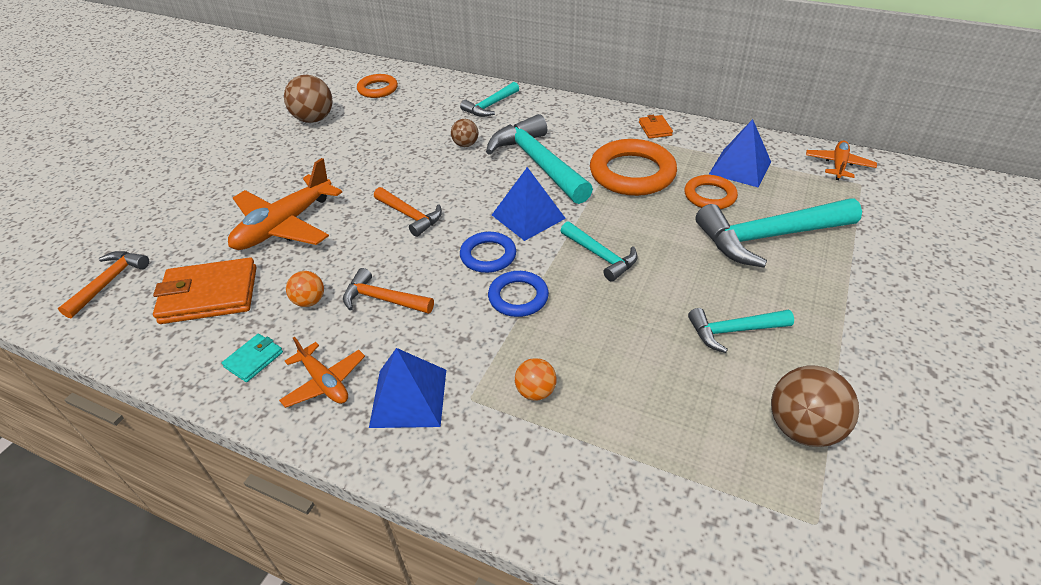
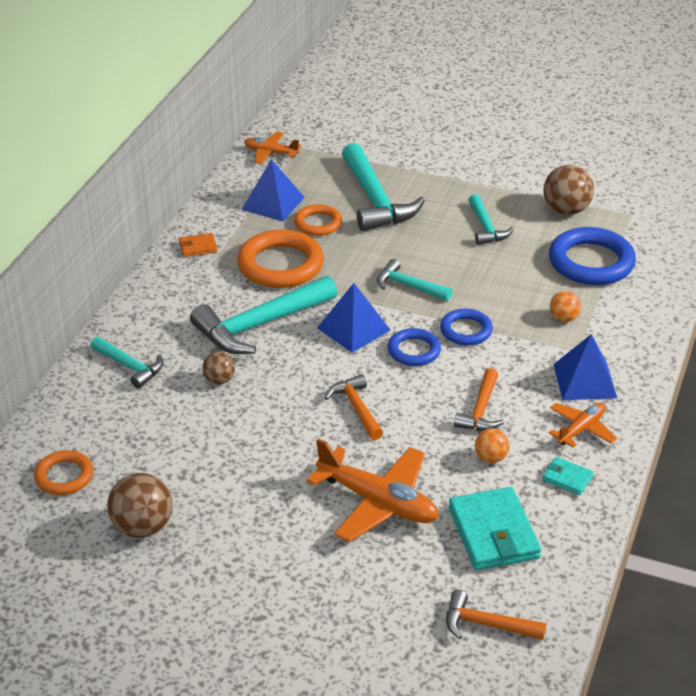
camera: 95 degrees left, 5 degrees down
orange wallet [153,258,256,324] -> turquoise wallet [449,487,541,570]
orange hammer [374,187,442,237] -> orange hammer turned 60 degrees counterclockwise [325,374,383,440]
turquoise hammer [560,221,638,282] -> turquoise hammer turned 105 degrees counterclockwise [377,259,452,301]
none -> blue ring [549,227,636,285]

